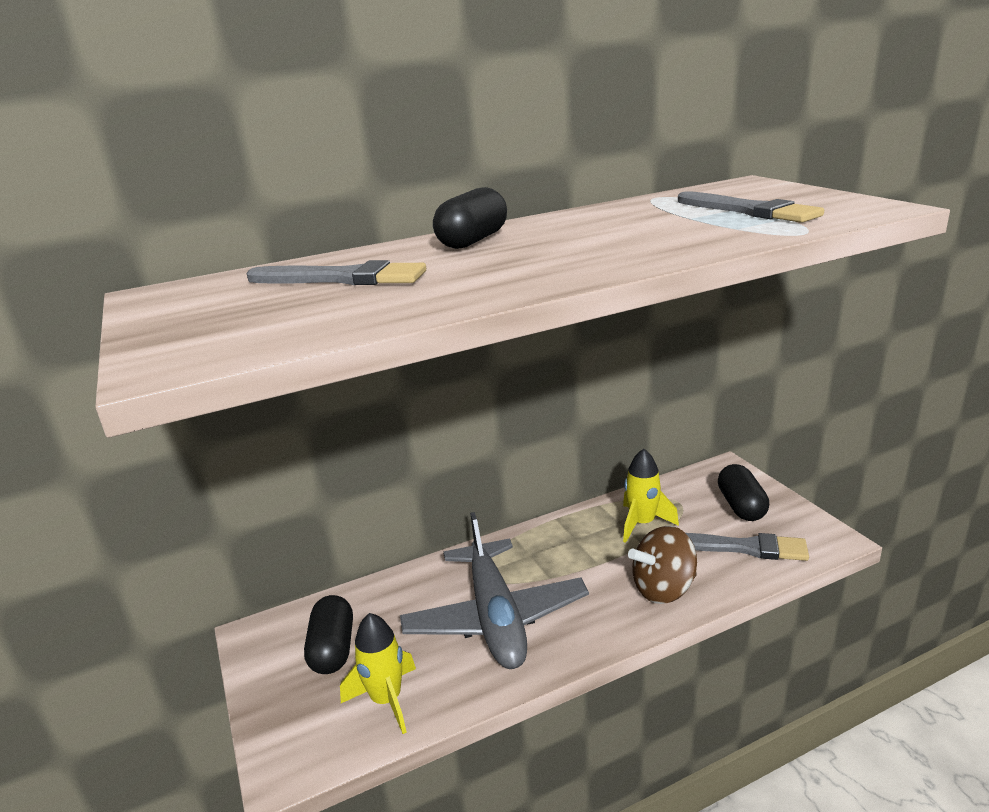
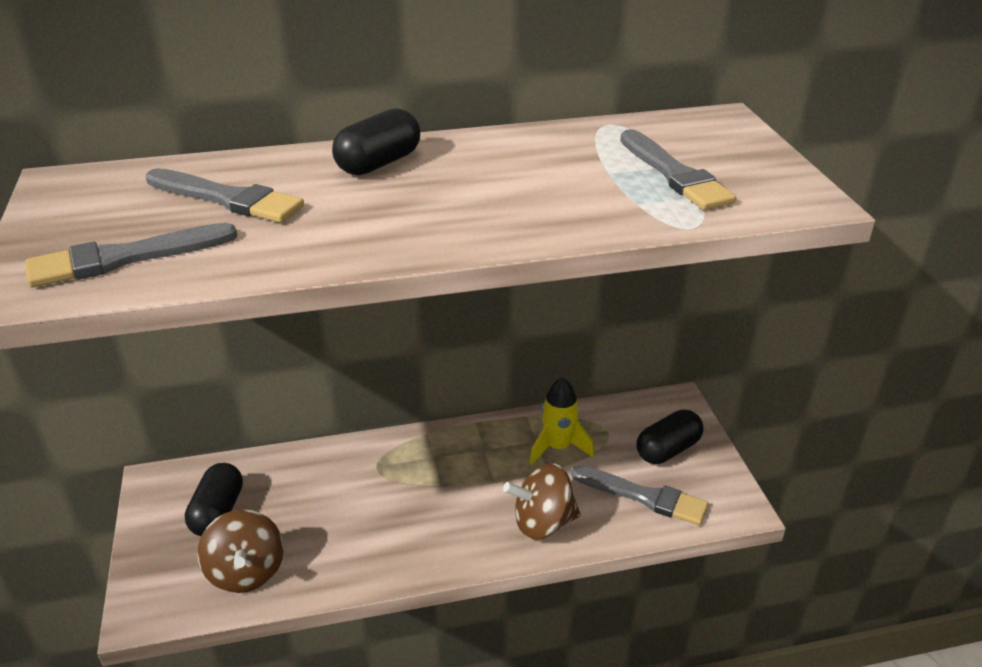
camera: 10 degrees right, 10 degrees up
yellow rocket [340,613,416,734] -> brown spinning top [197,509,284,593]
grey plane [400,512,589,669] -> none
black capsule [718,464,769,521] -> black capsule turned 45 degrees clockwise [637,409,703,464]
none -> grey brush [25,223,237,287]

